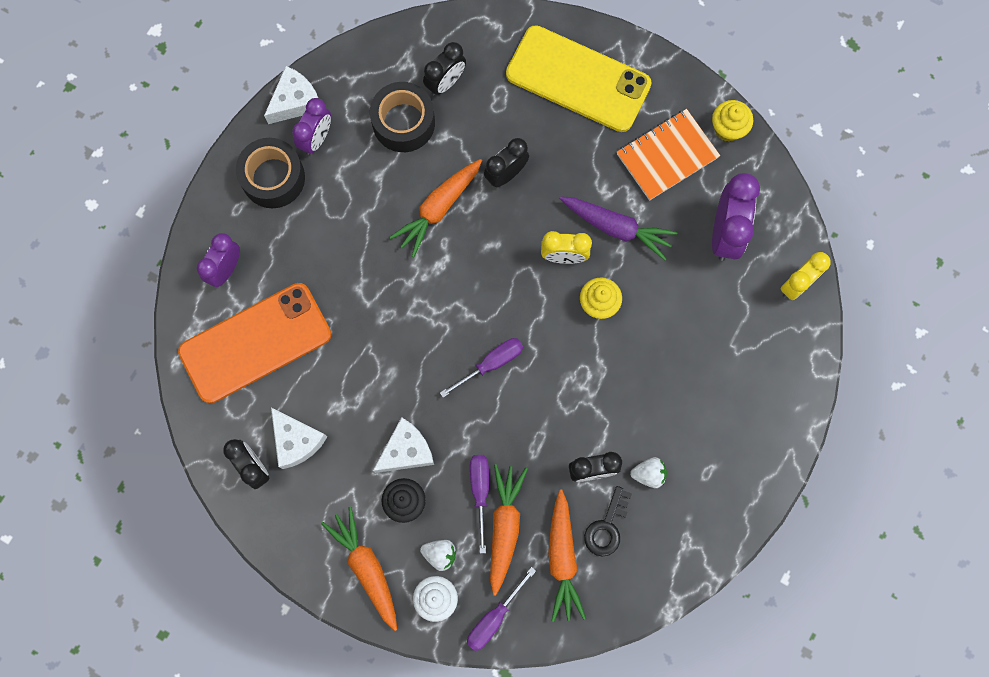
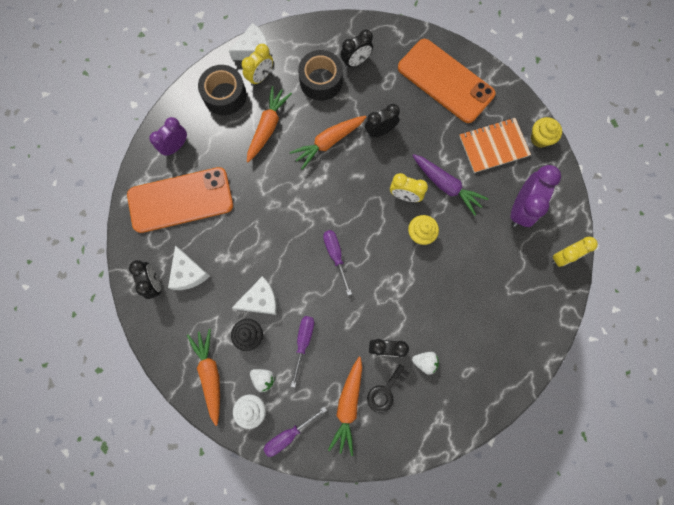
camera: 15 degrees right, 0 degrees up
purple clock [292,98,331,155] -> yellow clock [242,44,273,86]
purple screwdriver [440,338,523,398] -> purple screwdriver turned 90 degrees counterclockwise [323,230,352,295]
orange carrot [490,464,528,596] -> orange carrot moved to [247,86,292,162]
yellow phone [506,25,651,132] -> orange phone [398,39,496,123]

